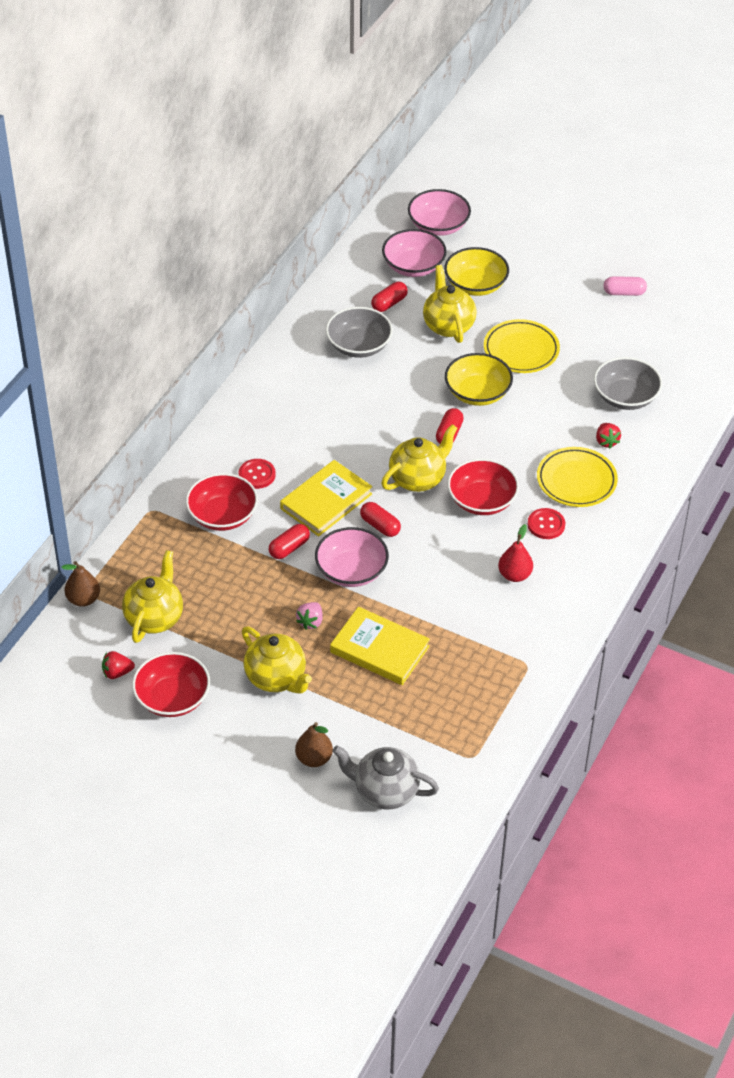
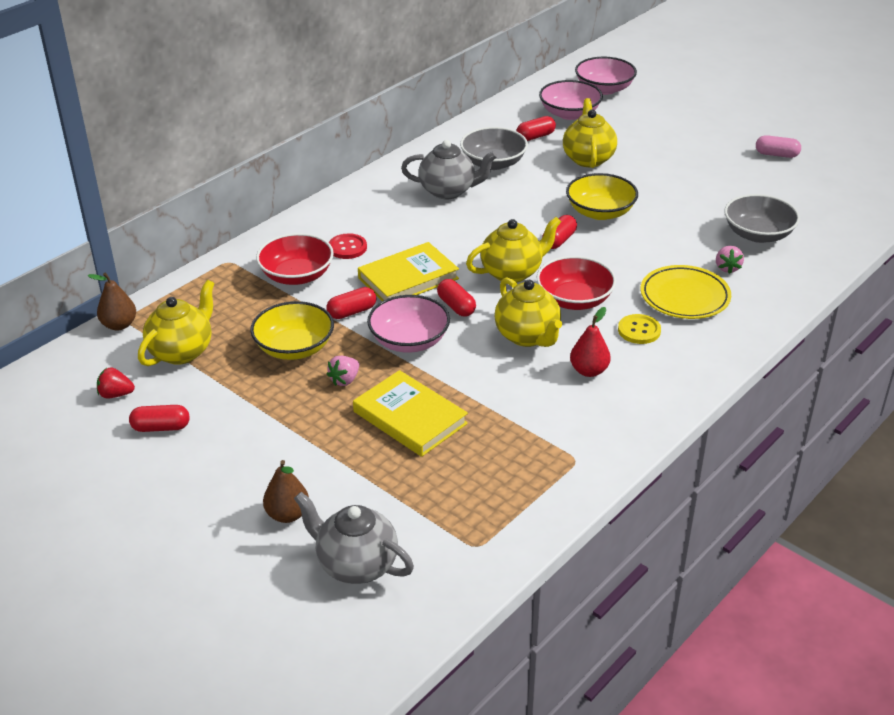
camera: 15 degrees right, 10 degrees down
red bowl [132,652,210,717] -> red capsule [129,405,190,432]
yellow teapot [242,627,312,694] -> yellow teapot moved to [494,277,562,347]
yellow bowl [444,247,509,296] -> yellow bowl moved to [250,301,334,360]
yellow plate [484,319,560,373] -> none
red button [528,508,565,539] -> yellow button [618,314,661,344]
red strawberry [596,423,621,449] -> pink strawberry [716,246,744,274]
none -> grey teapot [401,140,497,199]

